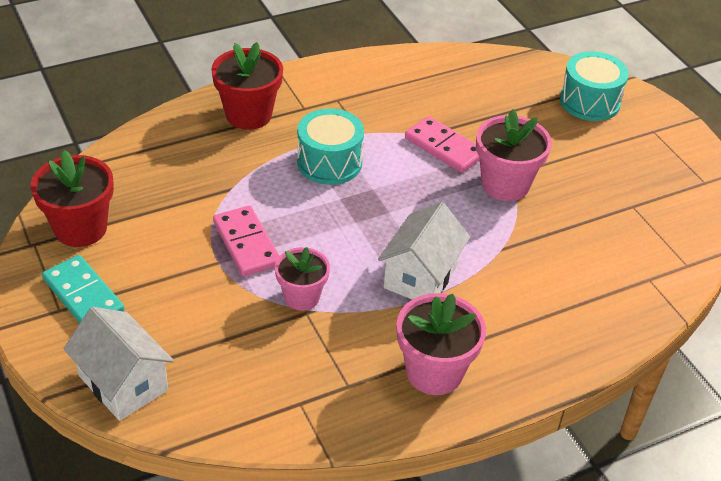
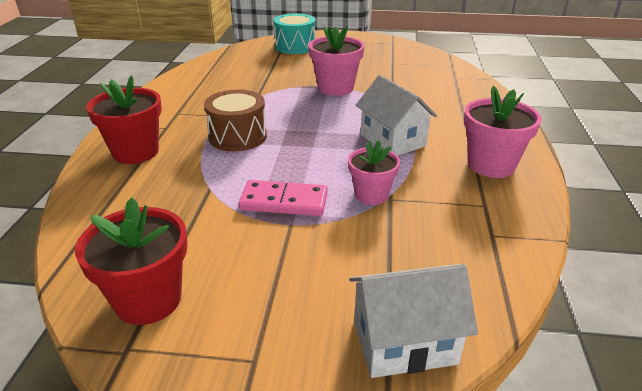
camera: 55 degrees left, 10 degrees down
turquoise domino [42,255,125,323] -> none
turquoise drum [297,108,364,185] -> brown drum [204,90,267,151]
pink domino [405,116,480,173] -> none

